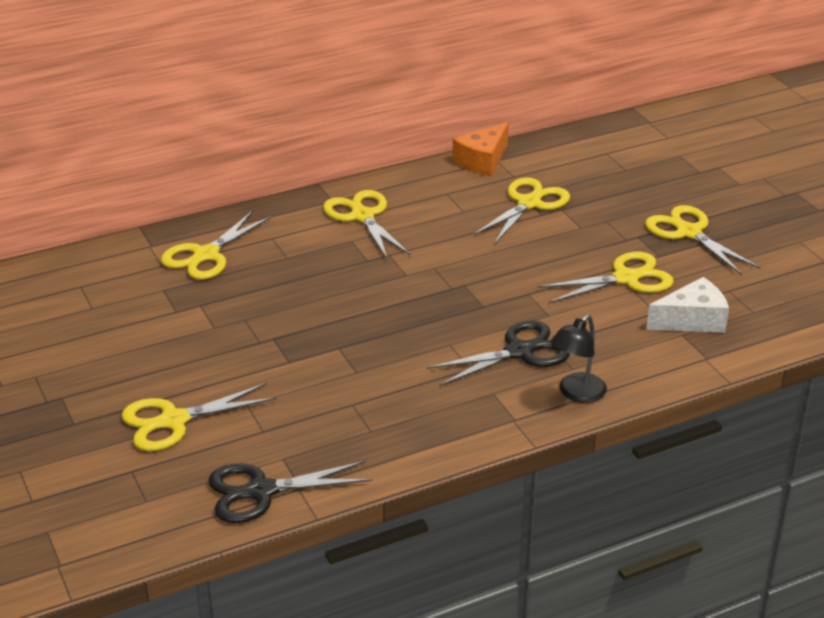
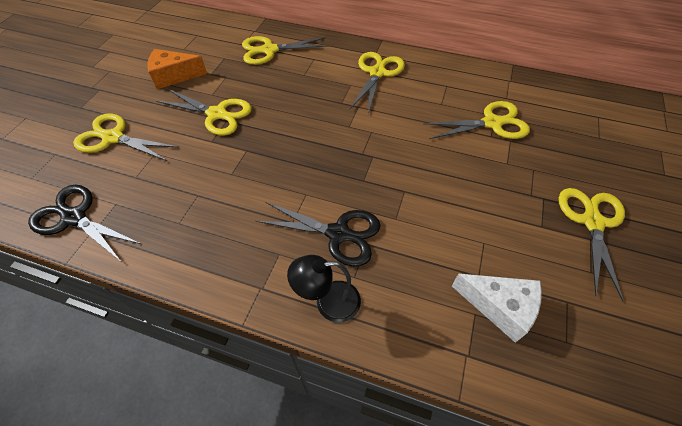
camera: 45 degrees right, 20 degrees up
orange cheese [452,122,509,176] -> orange cheese moved to [147,49,207,89]
yellow scissors [538,252,674,303] -> yellow scissors moved to [156,89,252,136]

